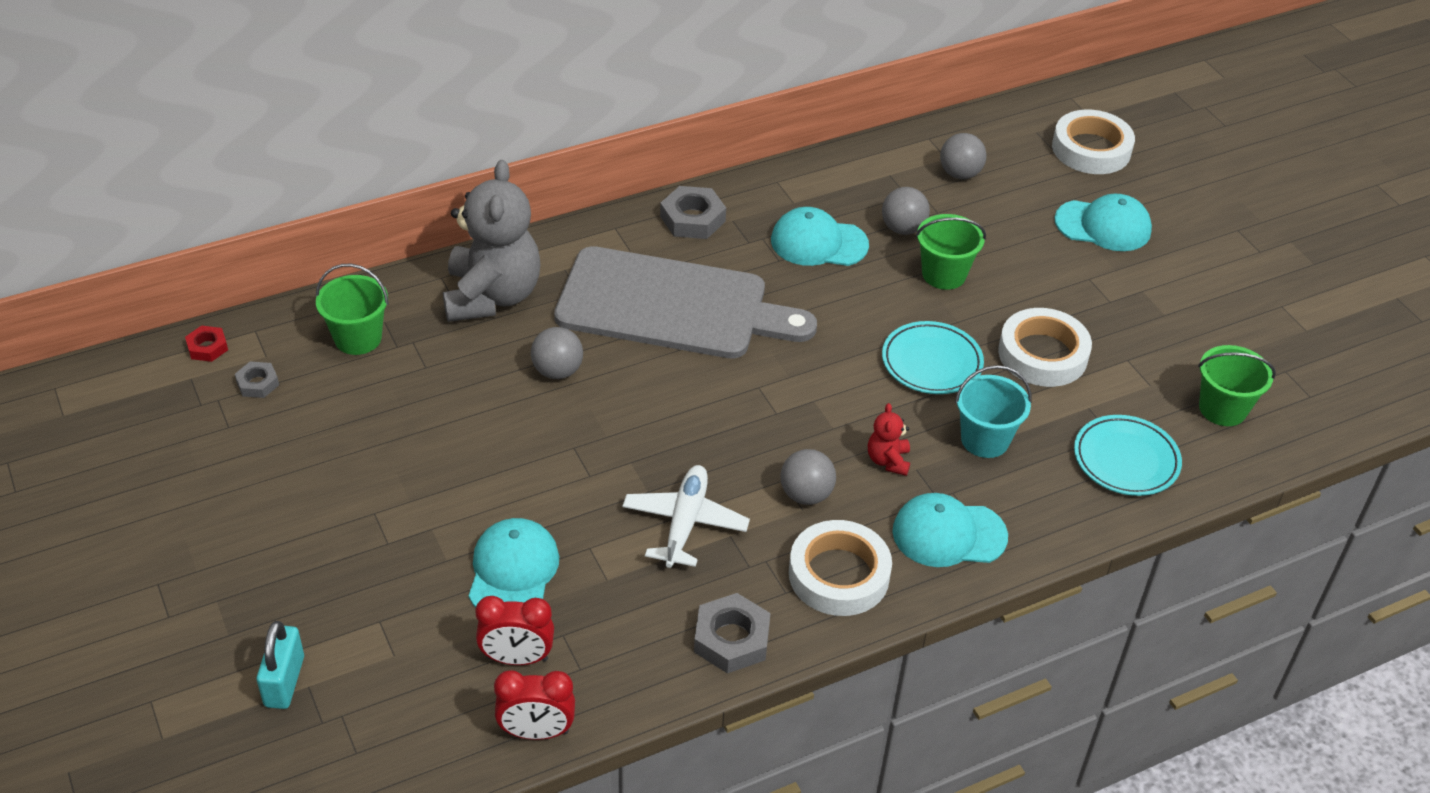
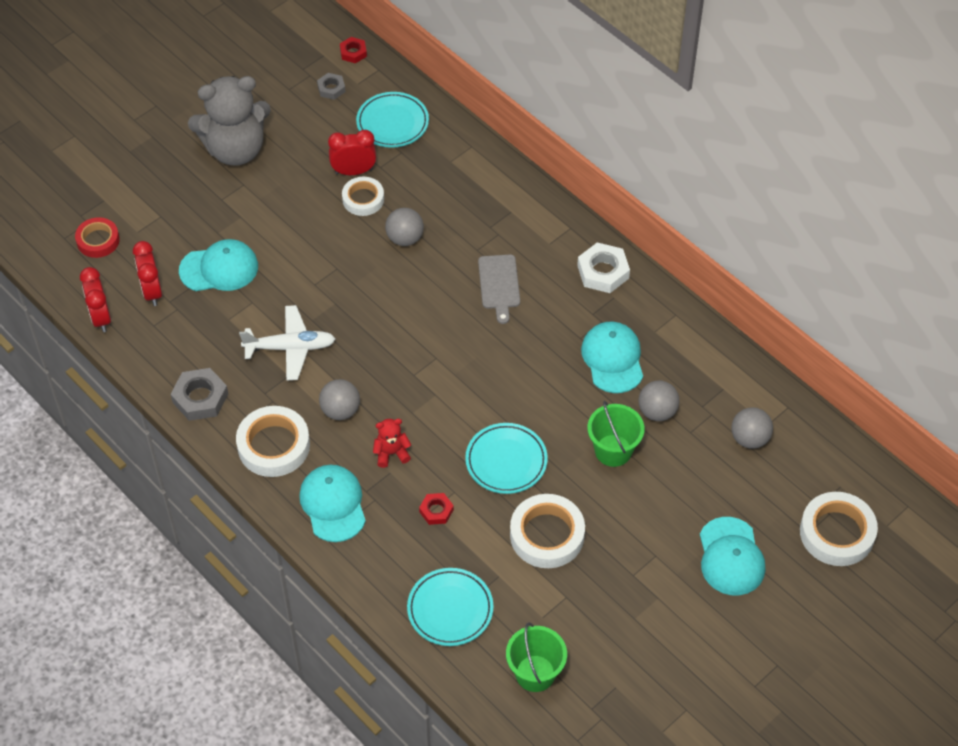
camera: 75 degrees right, 10 degrees up
turquoise padlock [257,621,304,709] -> none
green bucket [316,264,389,355] -> turquoise plate [356,92,429,148]
grey teddy bear [443,160,540,322] -> grey teddy bear moved to [188,76,271,166]
grey cutting board [554,246,817,359] -> grey cutting board [478,254,520,324], size x0.42
grey nut [660,186,726,239] -> white nut [577,242,630,293]
turquoise bucket [955,365,1032,458] -> red nut [419,493,454,525]
none -> red tape [75,217,120,258]
none -> red clock [328,130,376,175]
none -> white tape [342,177,384,216]

